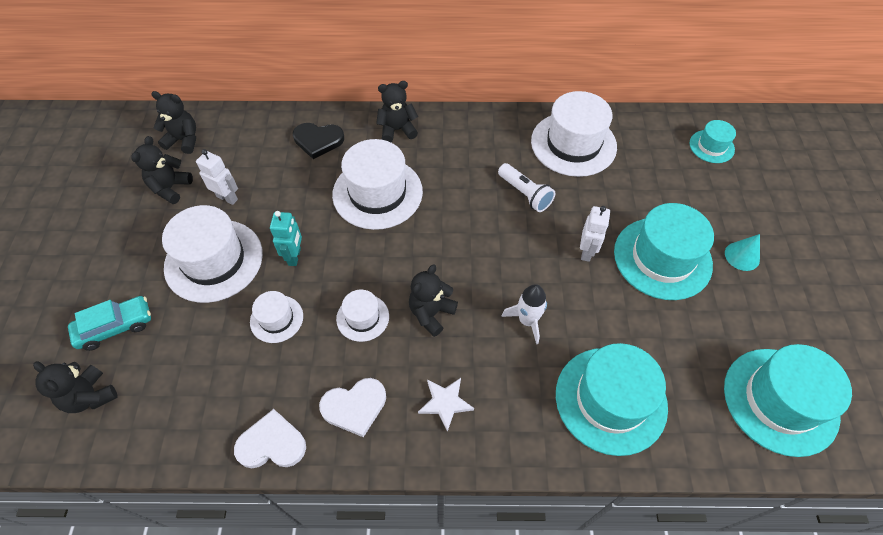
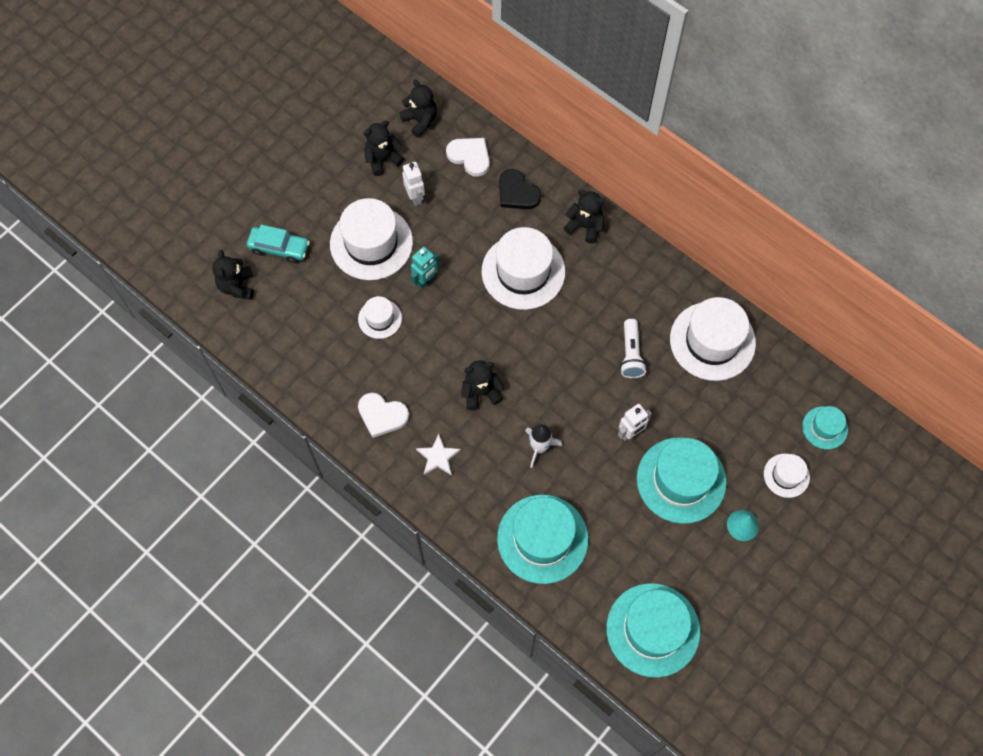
camera: 40 degrees right, 10 degrees up
white heart [234,409,306,468] -> white heart moved to [446,138,490,177]
white hat [336,290,389,342] -> white hat moved to [764,453,810,498]

